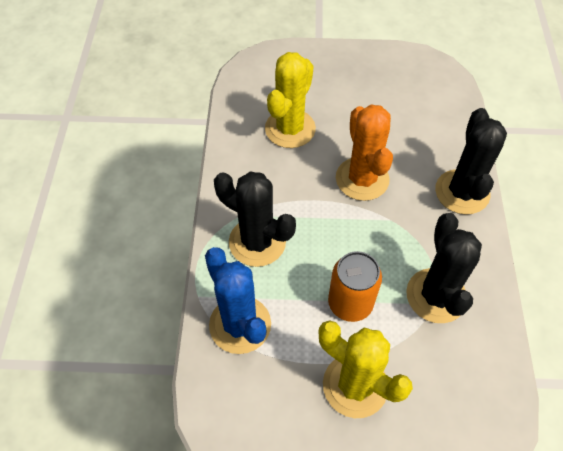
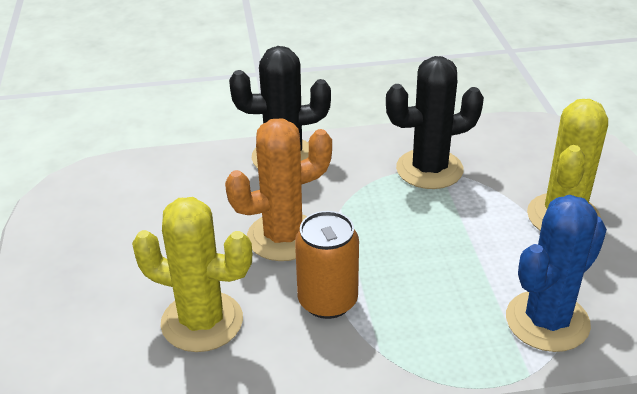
camera: 100 degrees left, 20 degrees down
black cactus [214,172,296,267] -> none
orange can [328,251,382,322] -> orange can moved to [295,211,359,319]

